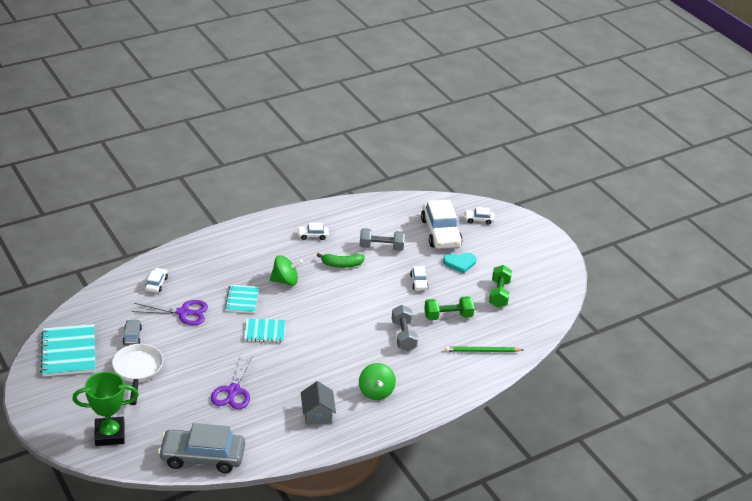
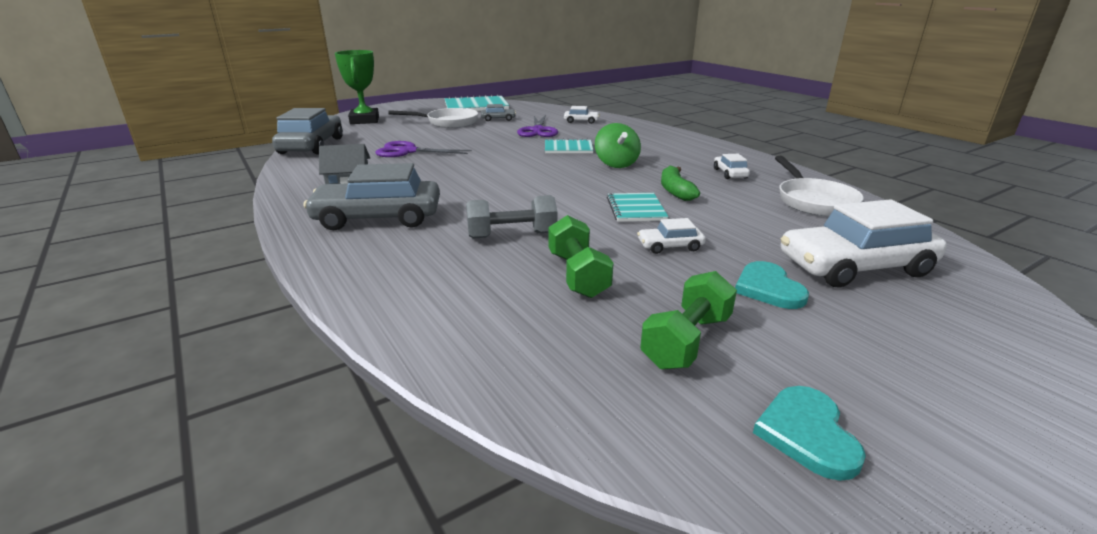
camera: 90 degrees right, 10 degrees down
turquoise notebook [244,319,285,343] -> turquoise notebook moved to [607,193,669,222]
grey dumbbell [359,228,405,251] -> none
green spinning top [359,363,396,400] -> grey car [303,163,440,230]
green pencil [445,346,523,352] -> none
white car [464,207,495,225] -> none
green dumbbell [489,265,512,308] -> green dumbbell turned 60 degrees counterclockwise [640,271,737,369]
none -> turquoise heart [753,386,866,481]
none -> white pan [775,156,864,216]

